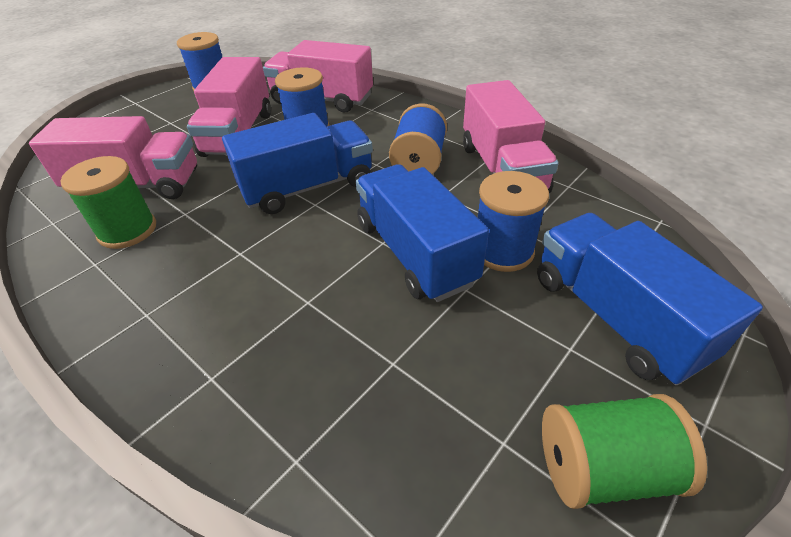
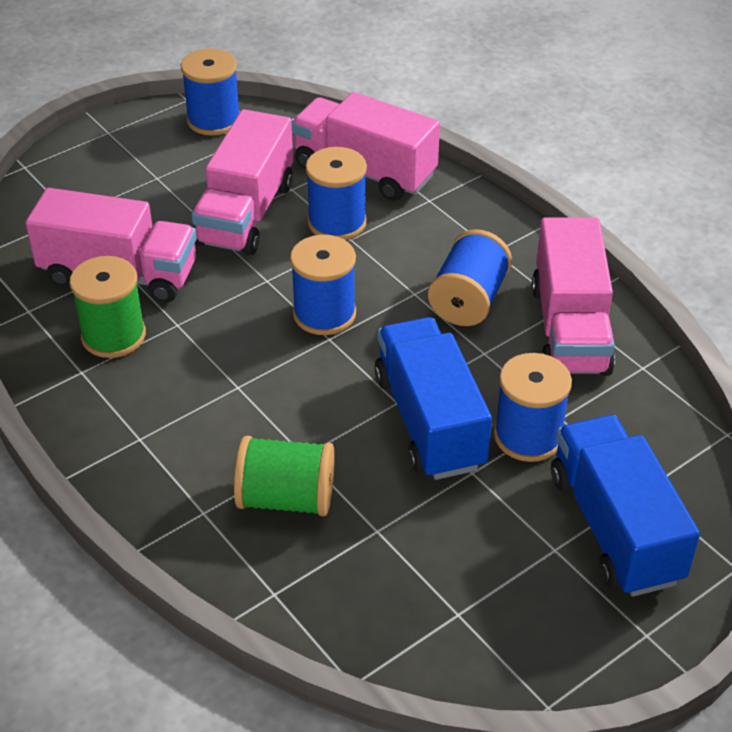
camera: 10 degrees right, 0 degrees up
blue truck [222,113,373,214] -> blue spool [290,235,356,335]
green spool [542,394,707,509] -> green spool moved to [234,436,335,516]

